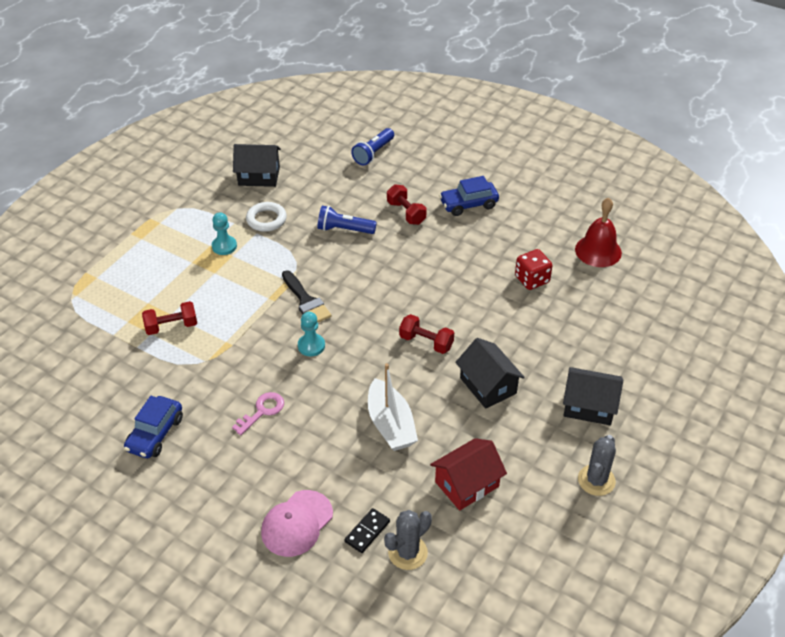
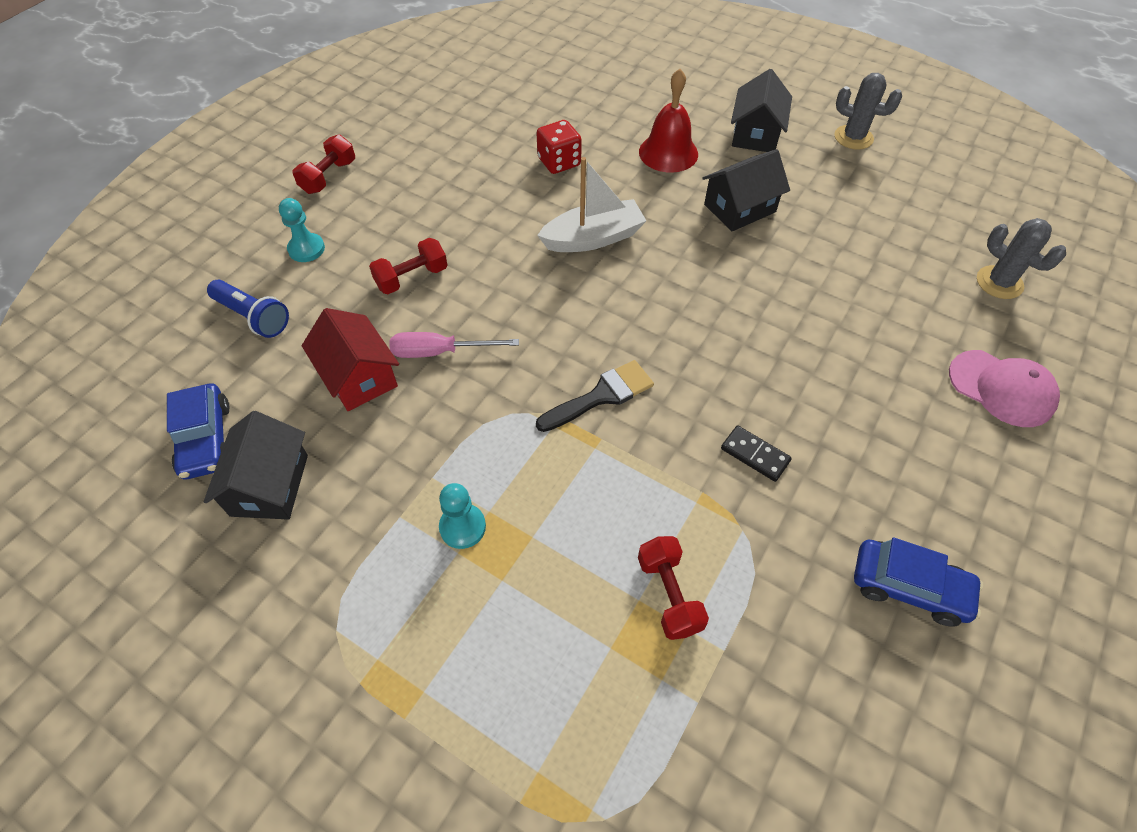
camera: 90 degrees left, 10 degrees up
pink key [232,392,284,435] -> none
white ring [246,202,287,232] -> none
turquoise pawn [298,312,325,356] -> turquoise pawn moved to [279,198,325,262]
blue flashlight [318,206,377,234] -> pink screwdriver [390,332,519,358]
black domino [345,508,390,553] -> black domino moved to [721,426,792,482]
white boat [368,363,418,451] -> white boat moved to [537,157,647,252]
red dumbbell [399,314,454,354] -> red dumbbell moved to [293,134,355,194]
red house [430,438,507,511] -> red house moved to [302,308,399,411]
blue car [439,176,499,216] -> blue car moved to [167,384,229,479]
red bell [575,198,622,267] -> red bell moved to [639,69,698,173]

